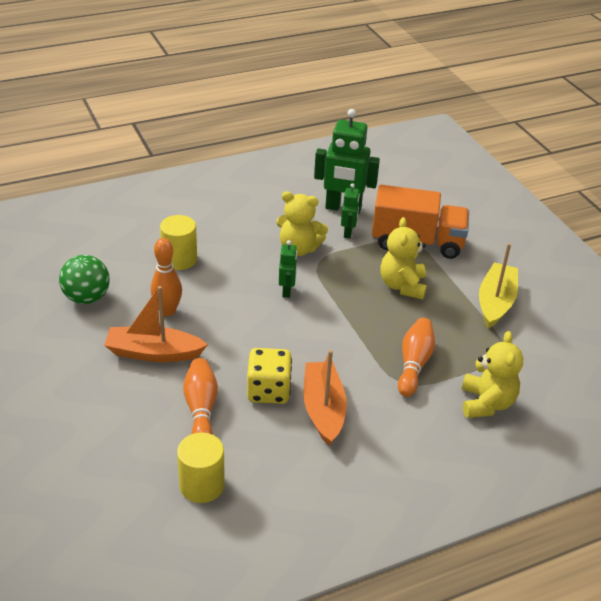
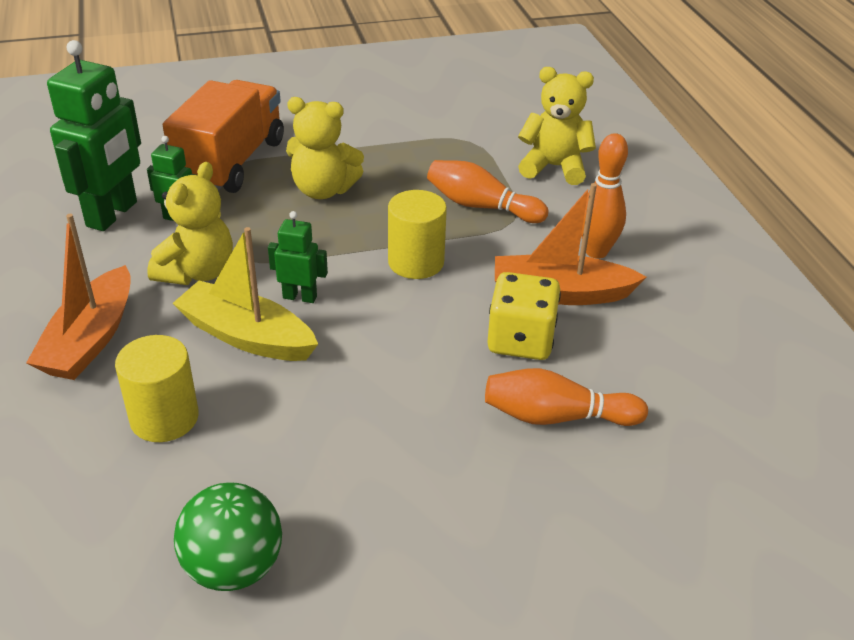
camera: 80 degrees left, 0 degrees up
orange boat [104,286,208,362] -> orange boat moved to [26,214,131,380]
orange bowling pin [151,238,182,316] -> orange bowling pin moved to [581,133,628,258]
yellow cylinder [177,433,225,503] -> yellow cylinder moved to [388,190,447,279]
yellow boat [479,243,518,329] -> yellow boat moved to [172,227,318,361]

